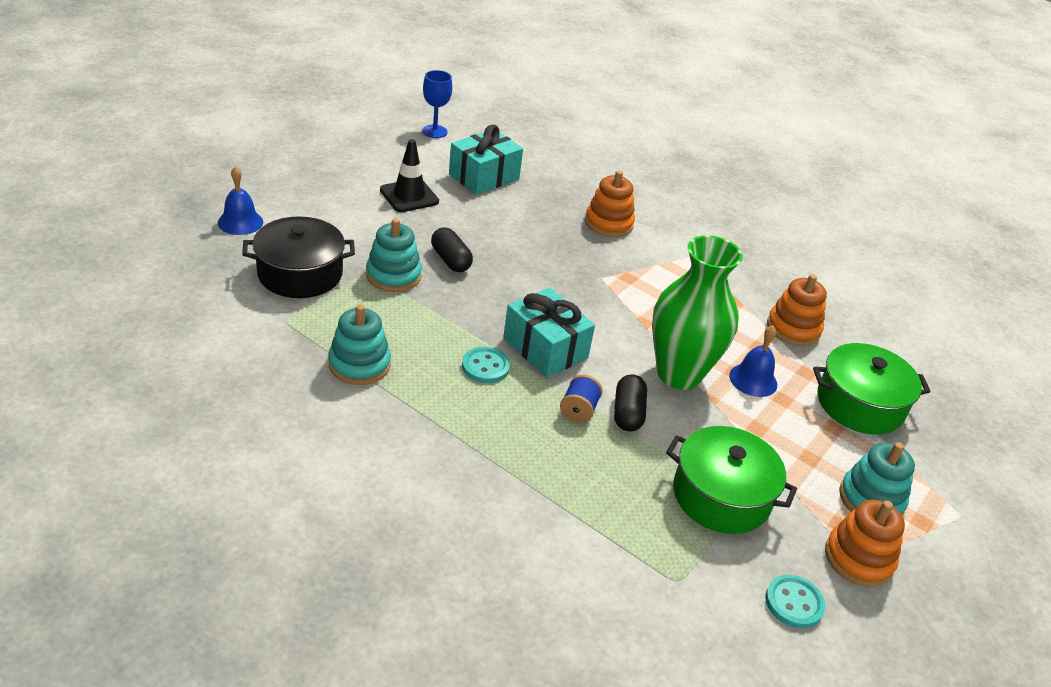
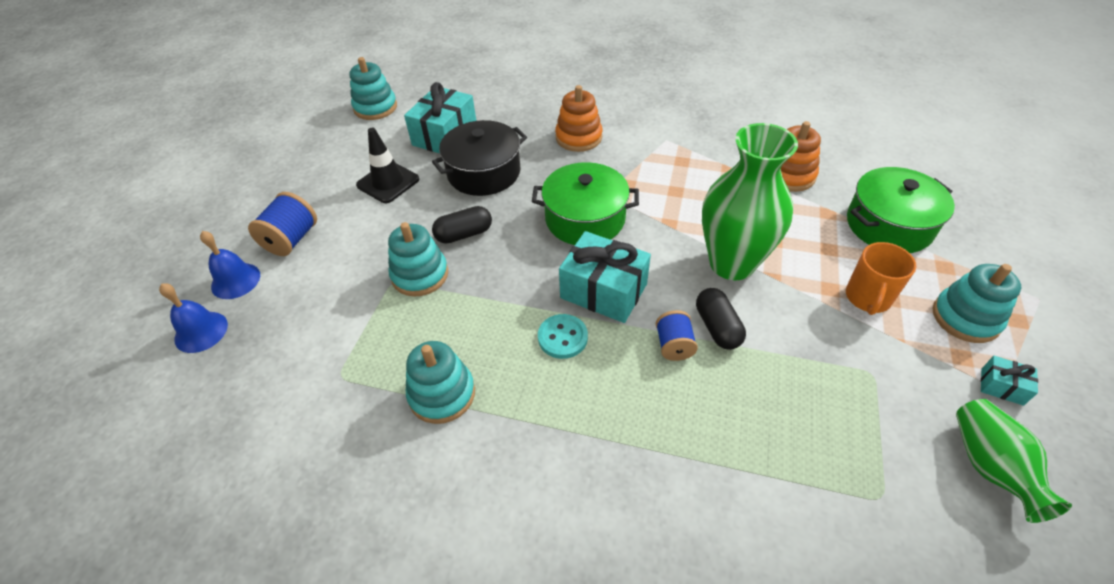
camera: 15 degrees left, 10 degrees up
black pot [242,216,355,298] -> black pot moved to [432,120,527,196]
blue goblet [422,70,452,138] -> turquoise stacking toy [349,57,397,120]
black capsule [431,227,473,272] -> black capsule turned 60 degrees counterclockwise [432,206,492,244]
green pot [666,426,797,534] -> green pot moved to [532,162,639,245]
blue bell [729,326,777,397] -> blue bell moved to [159,283,228,353]
turquoise button [765,575,825,629] -> green vase [956,399,1072,523]
orange stacking toy [825,499,905,587] -> turquoise gift [981,356,1038,406]
none -> blue spool [248,192,317,256]
none -> orange mug [846,242,916,315]

